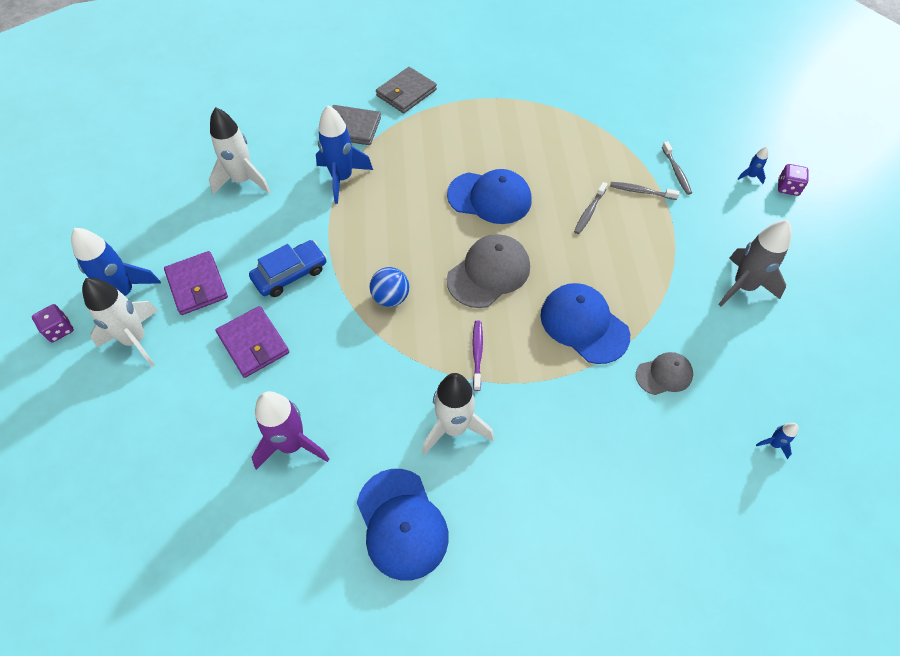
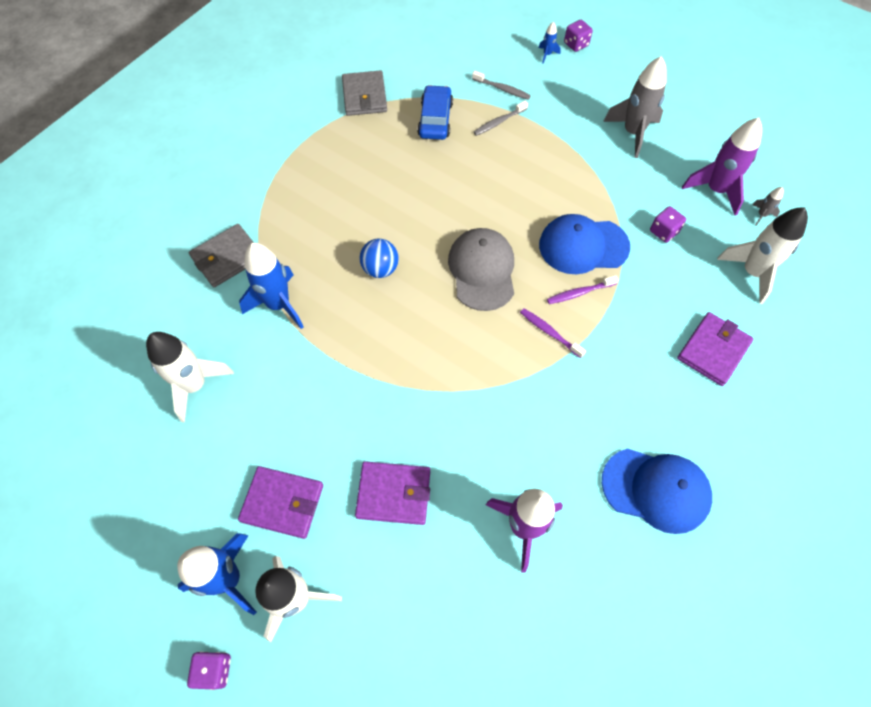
camera: 50 degrees left, 5 degrees up
blue car [249,240,327,297] -> blue car moved to [417,85,453,140]
blue ball [370,267,409,307] -> blue ball moved to [360,239,399,278]
grey wallet [376,67,437,113] -> grey wallet moved to [342,70,387,116]
white rocket [422,373,494,455] -> white rocket moved to [717,207,808,304]
blue cap [447,169,532,224] -> none
grey toothbrush [574,182,608,234] -> none
grey cap [636,352,693,395] -> purple dice [650,206,686,243]
blue rocket [756,423,798,459] -> grey rocket [752,187,784,225]
none -> purple toothbrush [547,275,619,304]
none -> purple wallet [677,312,753,386]
none -> purple rocket [682,118,762,215]

